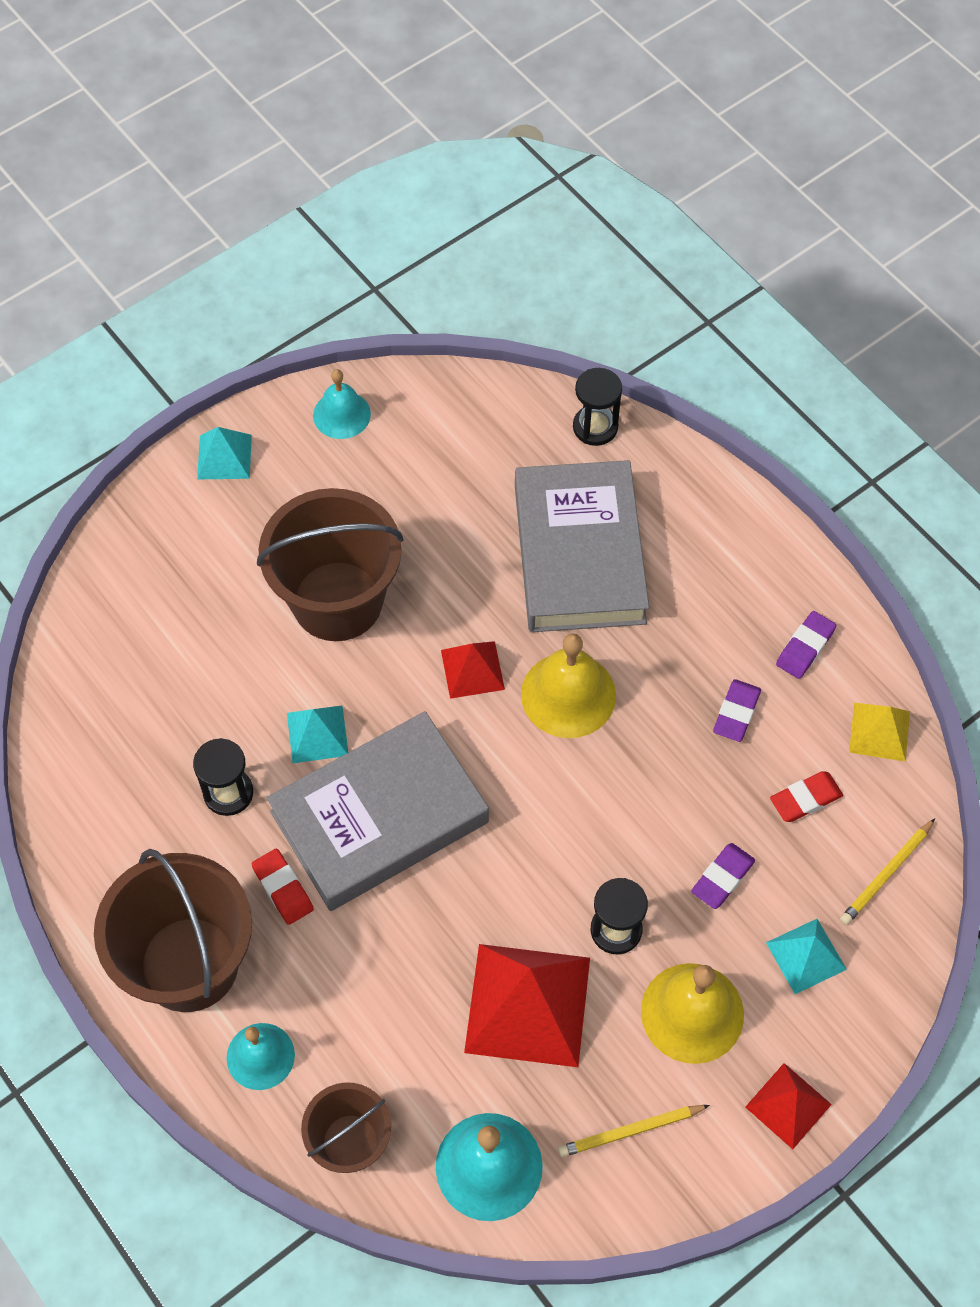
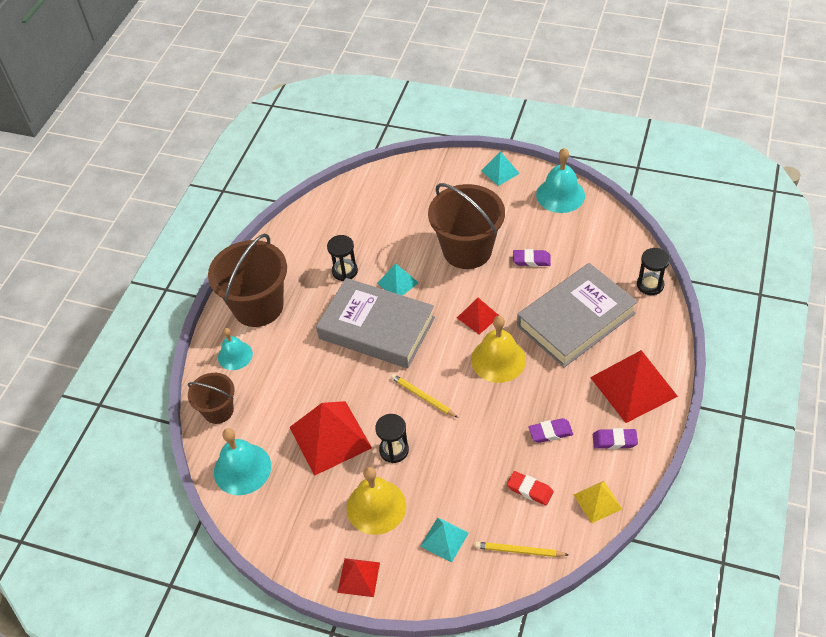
camera: 60 degrees right, 10 degrees down
red eraser [252,849,314,925] -> none
turquoise bell [313,369,371,439] -> turquoise bell [536,148,585,213], size x1.53
yellow pencil [558,1105,710,1157] -> yellow pencil moved to [391,374,458,418]
purple eraser [691,843,755,909] -> purple eraser moved to [513,249,551,267]
none -> red pyramid [590,350,678,423]

